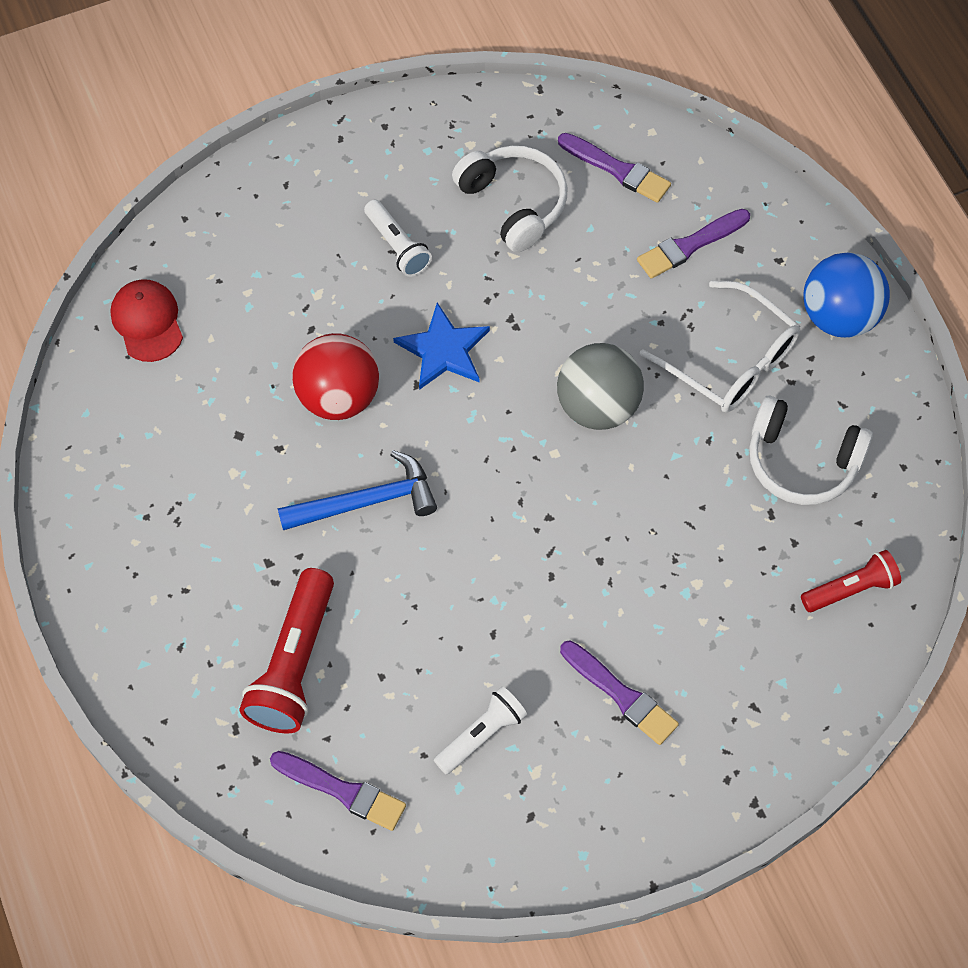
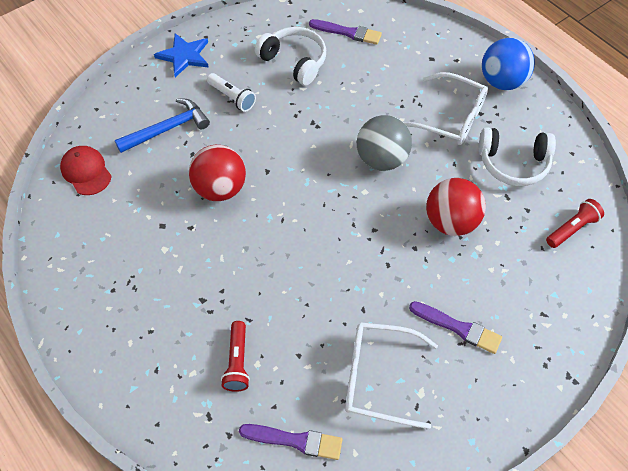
camera: 15 degrees left, 5 degrees down
red flashlight [239,568,334,733] -> red flashlight [221,321,250,392], size x0.60
blue hammer [278,450,437,530] -> blue hammer moved to [115,98,210,153]
blue star [393,303,490,390] -> blue star moved to [154,33,209,77]
white flashlight [434,686,527,775] -> white glasses [345,322,438,429]
purple brush [637,209,750,279] -> none
none -> red ball [426,178,486,236]

